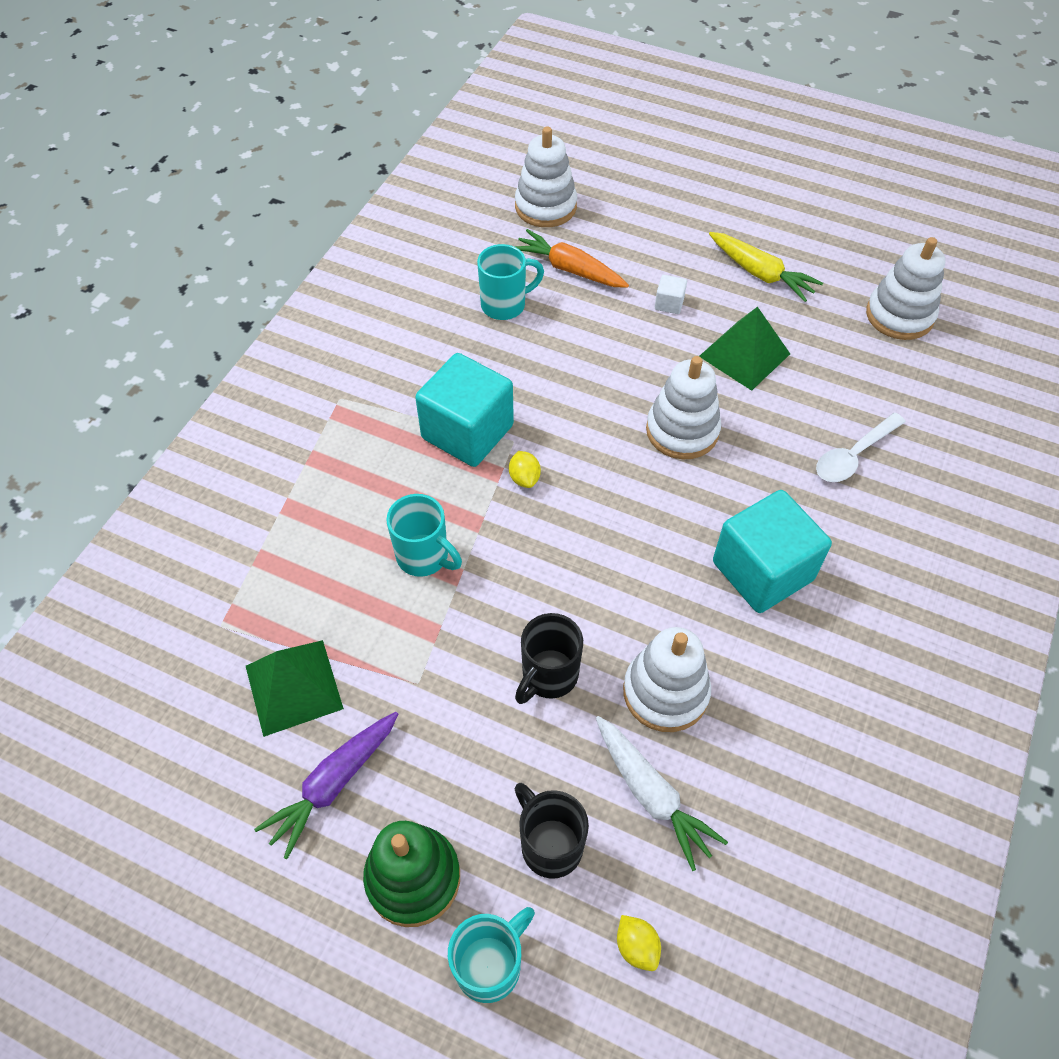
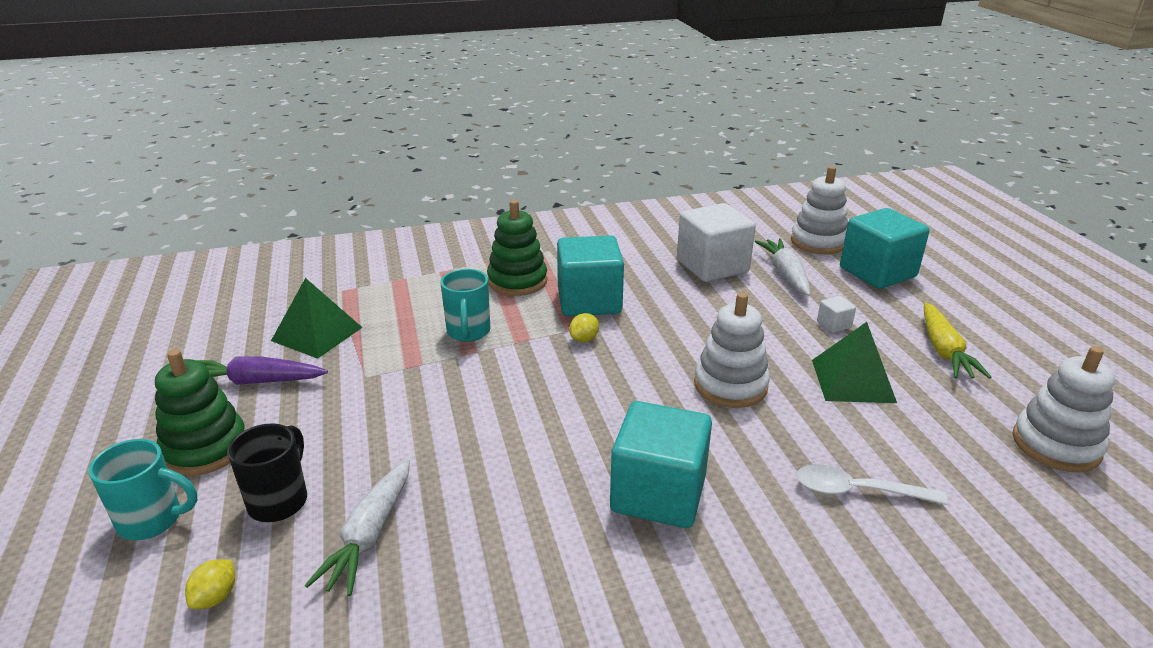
camera: 50 degrees right, 25 degrees down
turquoise mug [477,244,544,320] -> white cube [677,203,756,282]
orange carrot [514,229,629,288] -> white carrot [754,238,811,296]
black mug [515,613,583,704] -> none
white stacking toy [623,627,711,732] -> none
none -> green stacking toy [487,200,547,296]
none -> turquoise cube [840,208,930,289]

